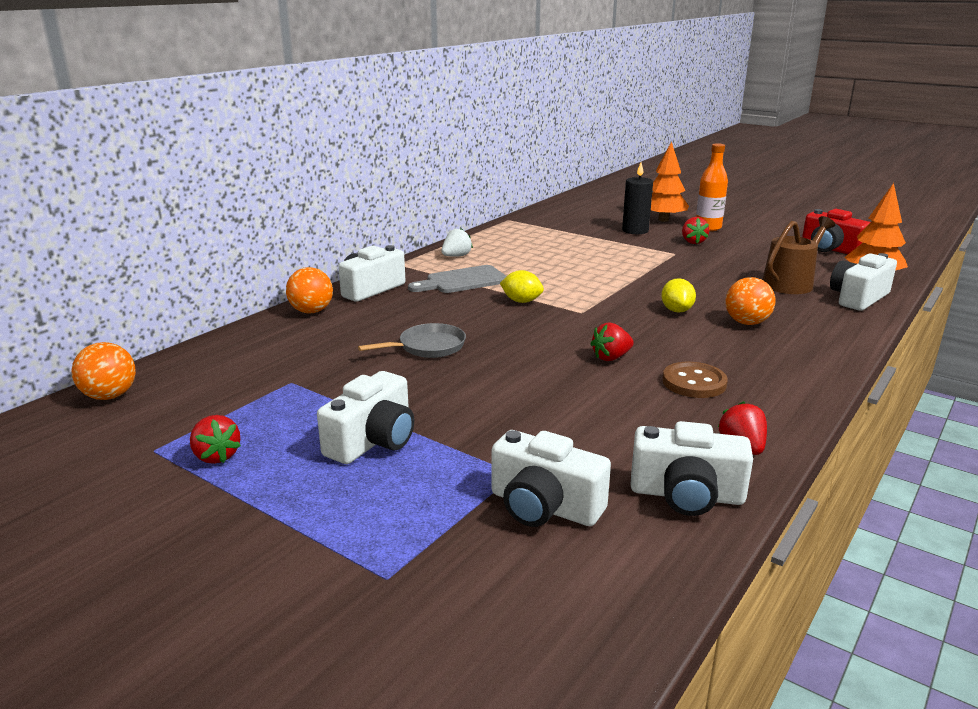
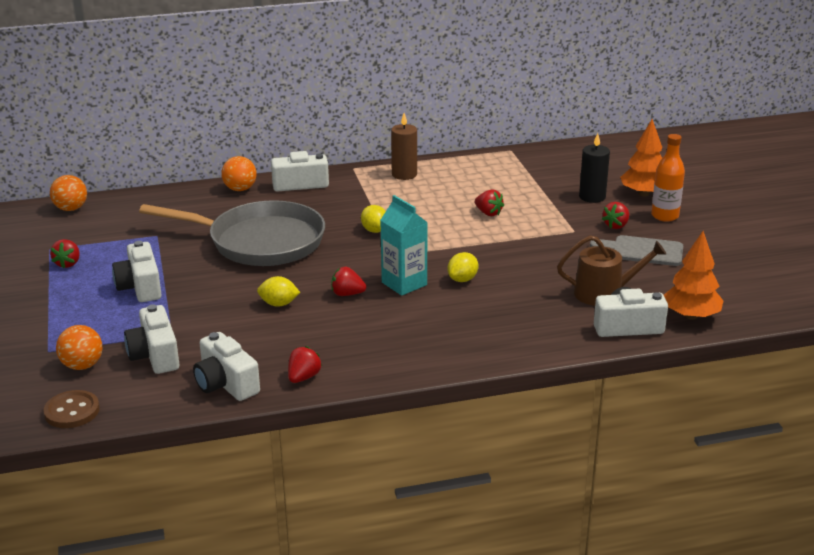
camera: 40 degrees right, 5 degrees up
white camera [317,371,414,464] -> white camera turned 90 degrees clockwise [112,241,162,302]
grey pan [358,323,466,358] -> grey pan [139,200,325,266], size x2.31
grey cutting board [408,265,507,293] -> grey cutting board moved to [590,235,683,266]
white strawberry [441,228,473,257] -> brown candle [391,113,417,180]
brown button [662,362,728,398] -> brown button moved to [43,390,100,428]
orange ball [726,277,775,325] -> orange ball moved to [56,325,103,370]
red camera [802,209,871,254] -> none
none -> yellow lemon [257,276,300,307]
none -> turquoise carton [380,195,428,296]
none -> red strawberry [475,189,504,216]

